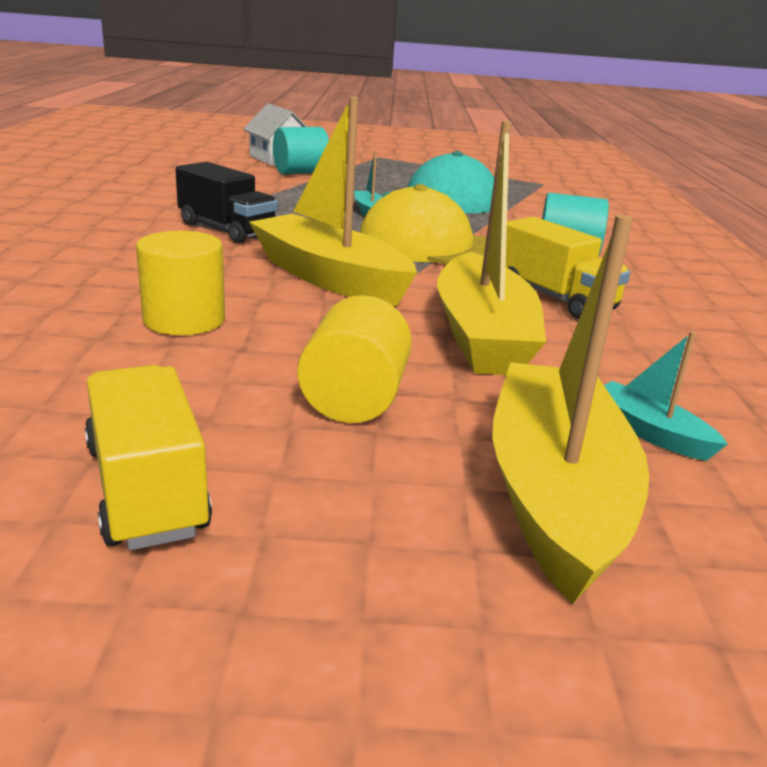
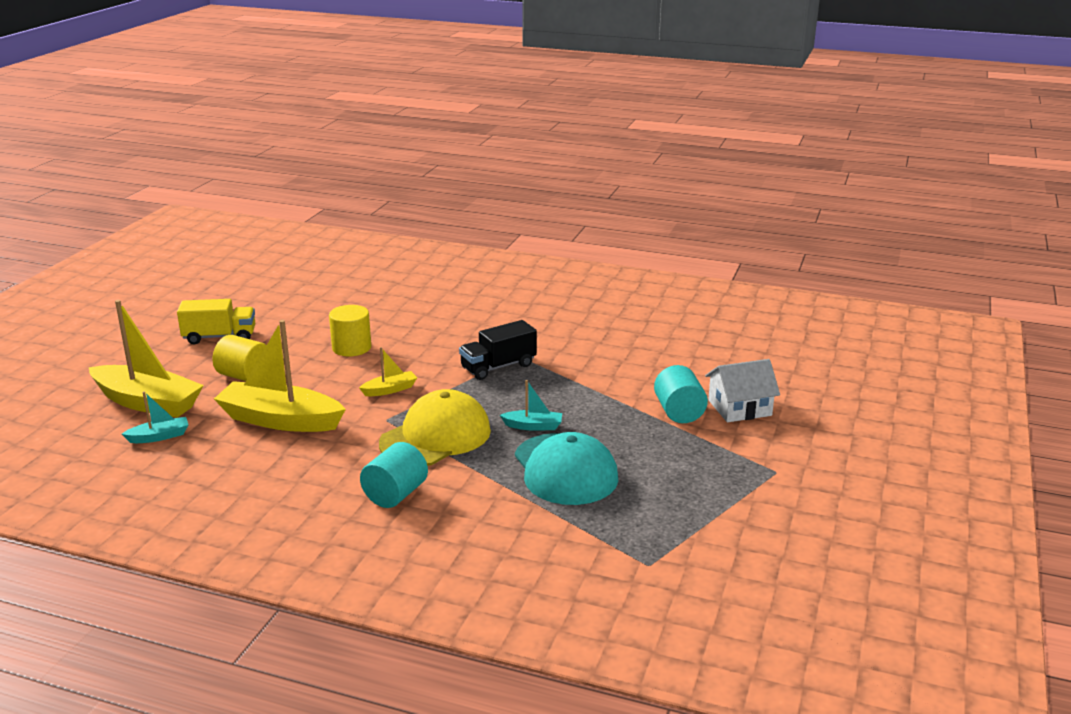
camera: 110 degrees right, 0 degrees up
yellow boat [249,97,417,306] -> yellow boat [359,347,417,396], size x0.46
yellow truck [506,217,630,319] -> none

